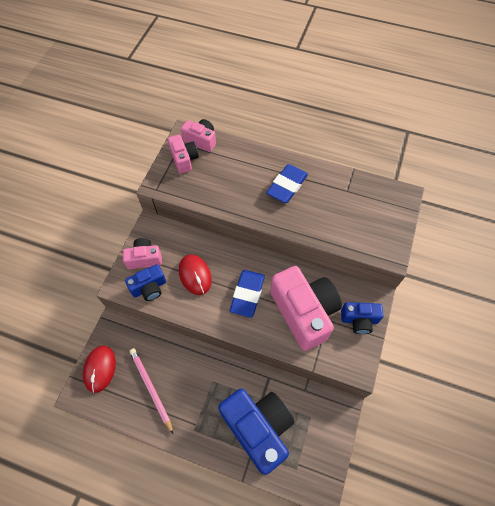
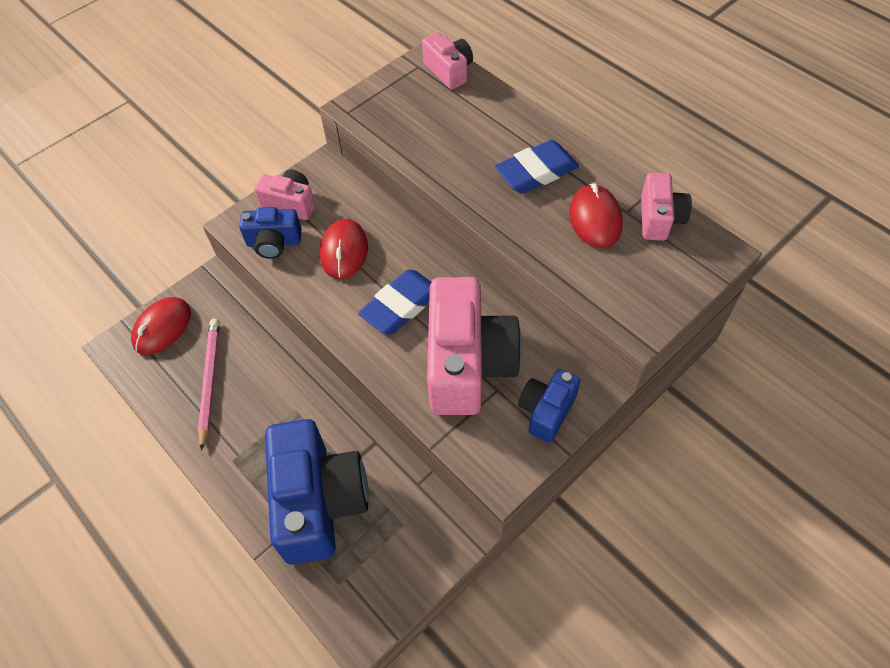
camera: 30 degrees right, 5 degrees down
pink camera [168,135,199,174] -> pink camera moved to [641,173,692,241]
blue camera [341,302,383,334] -> blue camera turned 90 degrees clockwise [518,369,580,443]
none -> red mouse [569,183,623,248]

